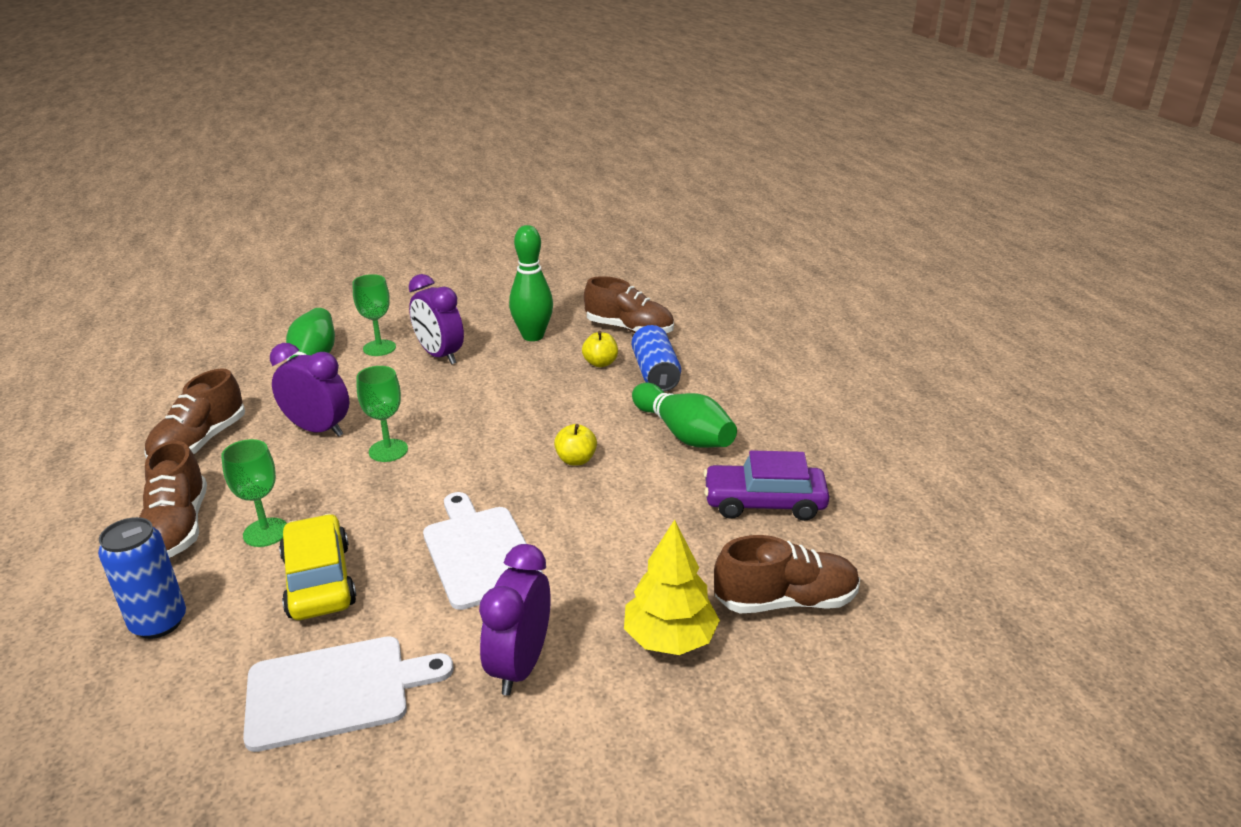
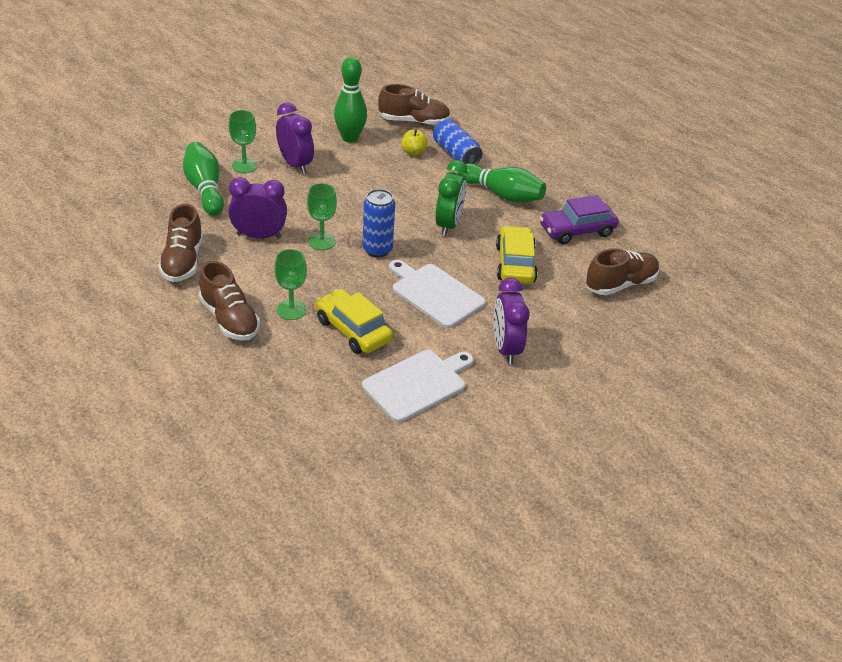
camera: 25 degrees left, 10 degrees up
blue can [98,517,186,639] -> blue can moved to [362,189,395,258]
purple clock [409,274,464,365] -> purple clock turned 150 degrees counterclockwise [276,103,314,174]
yellow apple [554,424,597,465] -> green clock [435,160,468,236]
yellow tree [624,520,720,655] -> none
none -> yellow car [496,226,538,284]

